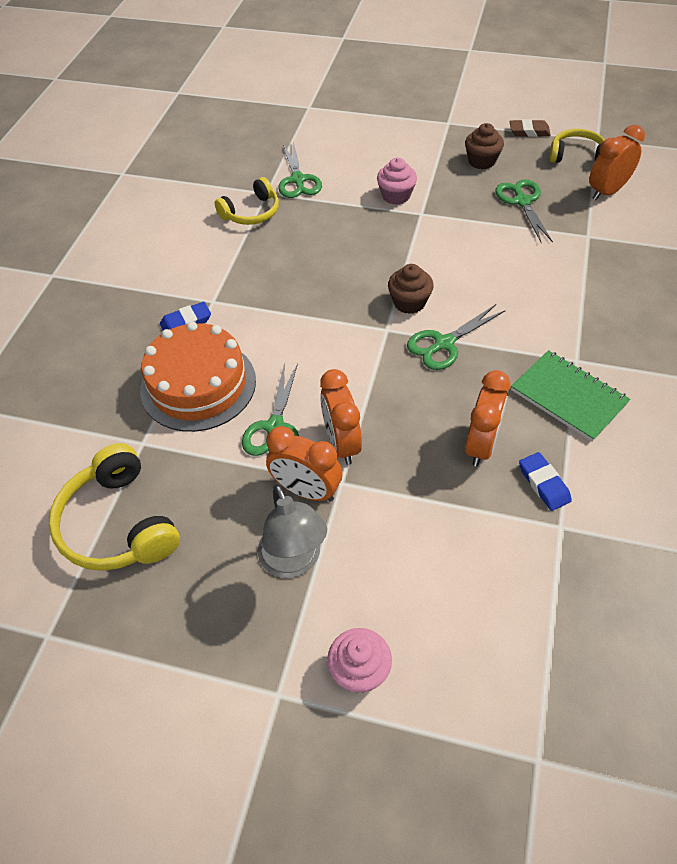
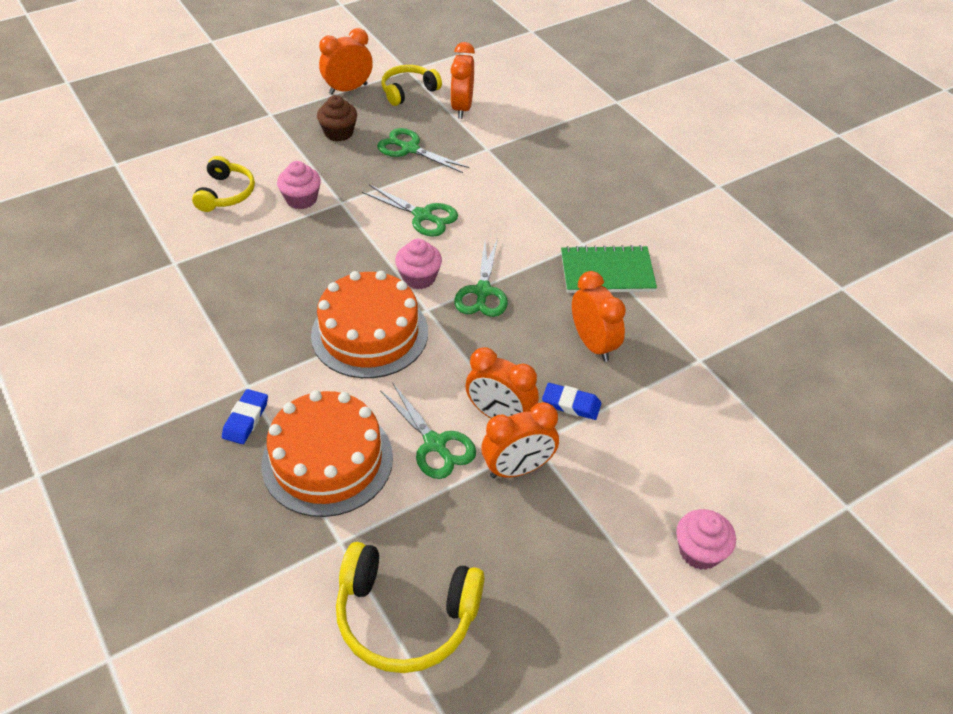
camera: 50 degrees left, 5 degrees down
yellow headphones [215,177,279,225] -> yellow headphones moved to [192,156,255,212]
grey lamp [258,484,327,578] -> none
green scissors [279,142,322,198] -> green scissors moved to [362,184,458,237]
brown cupcake [388,264,434,314] -> pink cupcake [395,239,442,290]
brown eraser [510,119,551,137] -> orange clock [319,28,373,95]
blue eraser [519,452,572,511] -> blue eraser moved to [542,383,601,420]
none -> orange cake [311,271,428,378]

